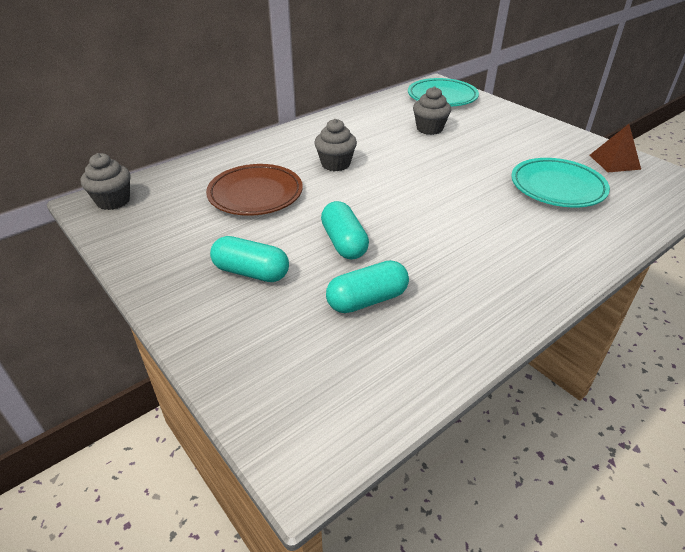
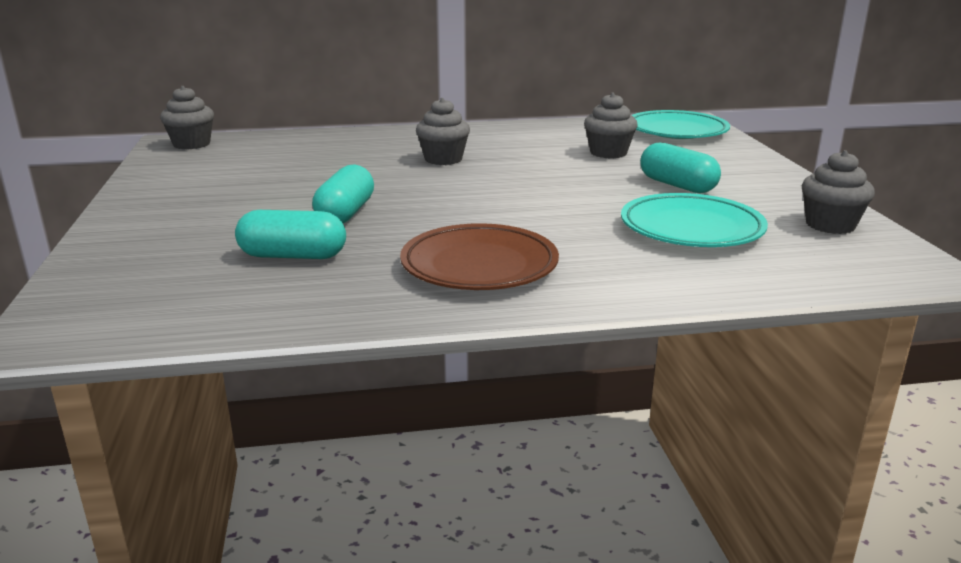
camera: 30 degrees right, 15 degrees down
brown plate [206,164,303,216] -> brown plate moved to [400,223,559,290]
turquoise capsule [210,236,289,282] -> turquoise capsule moved to [640,143,721,193]
brown pyramid [589,124,641,172] -> grey cupcake [801,150,875,234]

